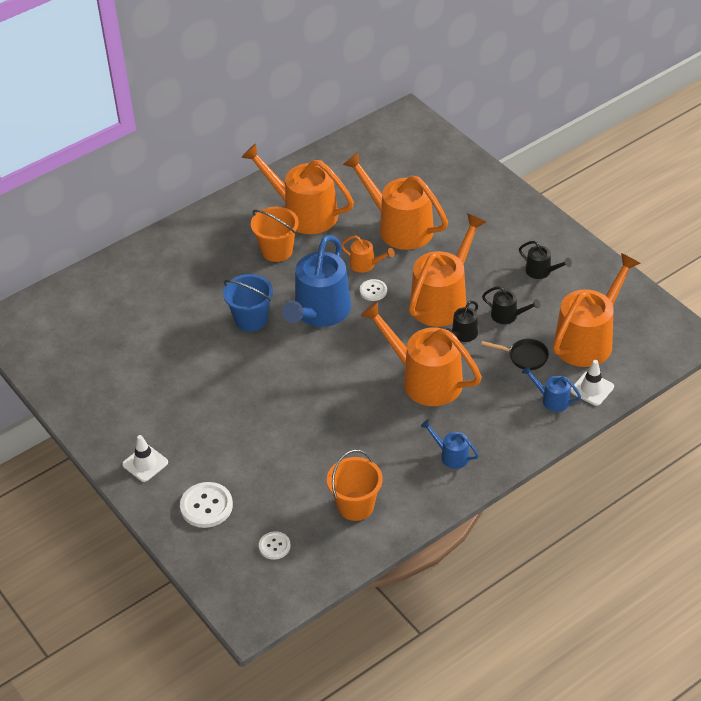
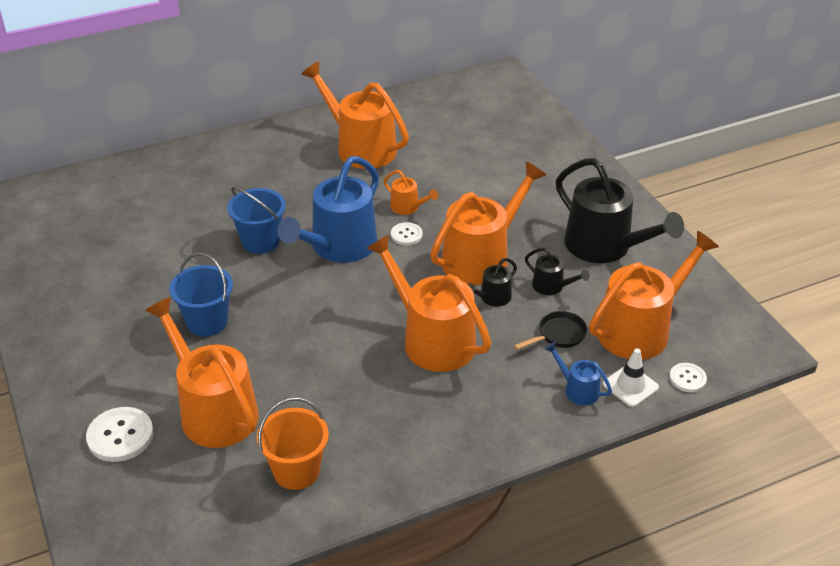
camera: 10 degrees right, 5 degrees down
white traffic cone [122,435,168,482] -> none
orange bucket [251,207,299,262] -> none
white button [259,531,291,560] -> white button moved to [669,363,707,392]
orange watering can [343,152,448,250] -> orange watering can moved to [145,297,259,448]
blue watering can [421,420,479,469] -> none
black pan [481,339,549,370] -> black pan turned 60 degrees counterclockwise [514,311,587,350]
black watering can [519,241,572,279] -> black watering can [556,158,684,263], size x2.19
none -> blue bucket [169,253,233,337]

